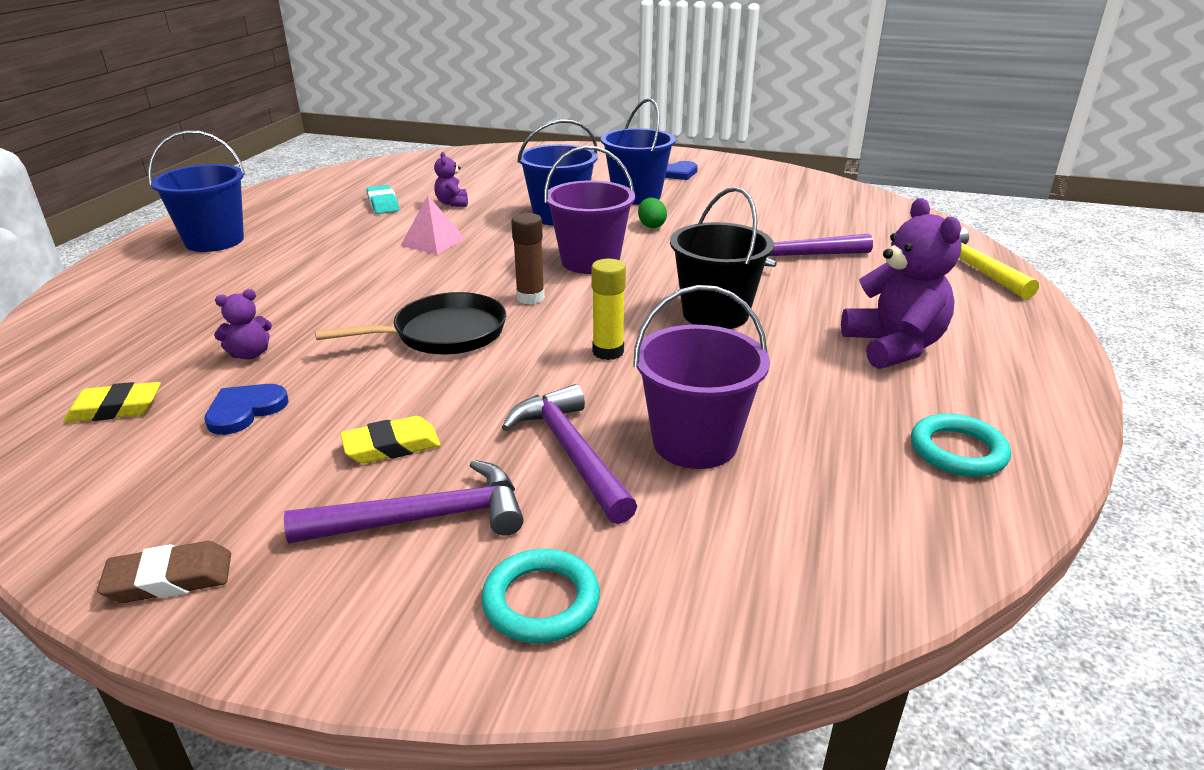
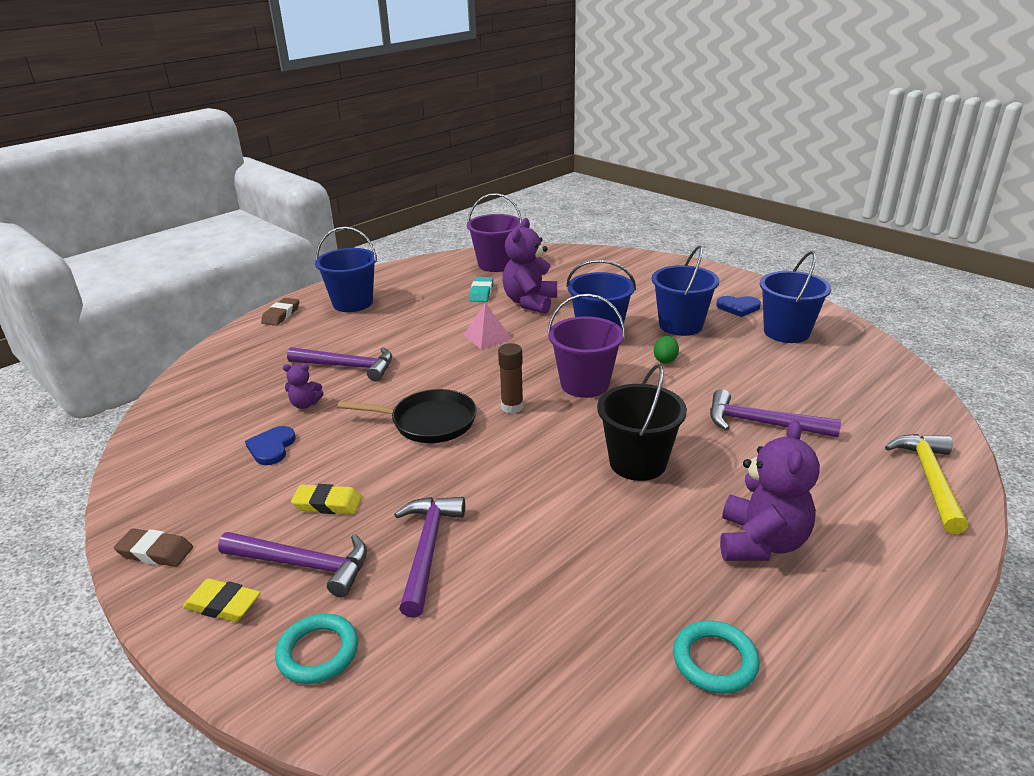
camera: 30 degrees right, 0 degrees up
yellow eraser [64,382,161,422] -> yellow eraser moved to [183,578,261,622]
blue heart [204,384,288,435] -> blue heart turned 60 degrees counterclockwise [245,426,296,465]
purple teddy bear [434,152,468,207] -> purple teddy bear [502,218,557,314], size x2.03
yellow glue stick [591,259,626,360] -> none
purple bucket [633,285,770,469] -> purple bucket moved to [467,193,522,272]
none -> brown eraser [261,298,299,326]
none -> purple hammer [287,347,392,381]
none -> blue bucket [760,251,831,343]

